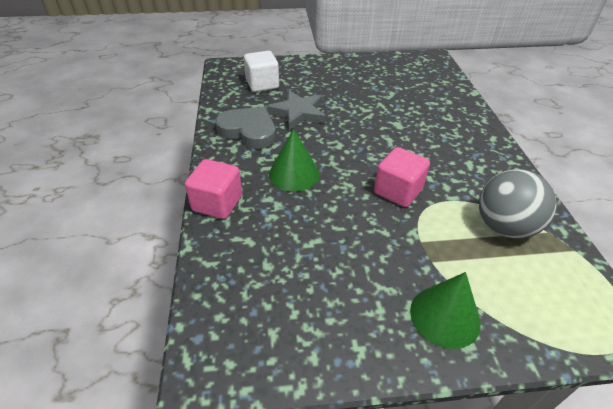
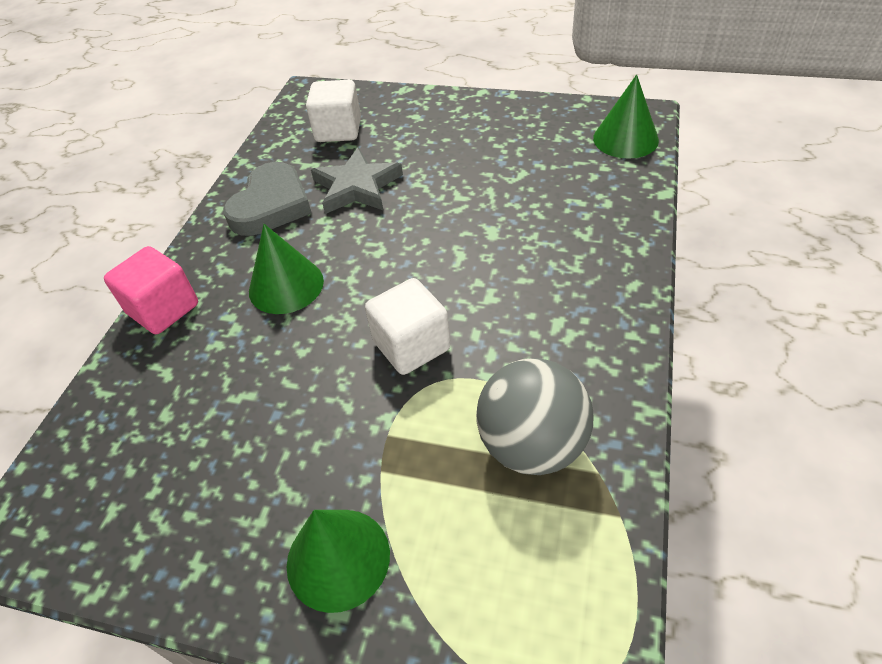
camera: 25 degrees right, 5 degrees up
grey heart [215,107,276,149] -> grey heart turned 60 degrees clockwise [223,162,312,236]
pink cube [374,147,430,207] -> white cube [365,278,450,375]
none -> green cone [593,75,659,159]

